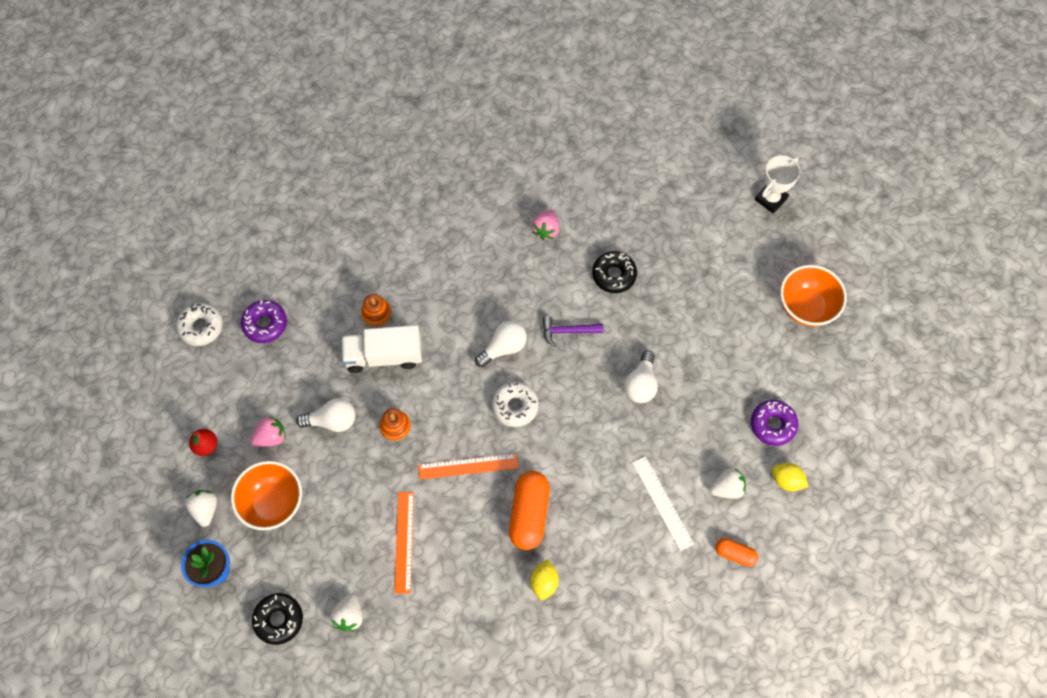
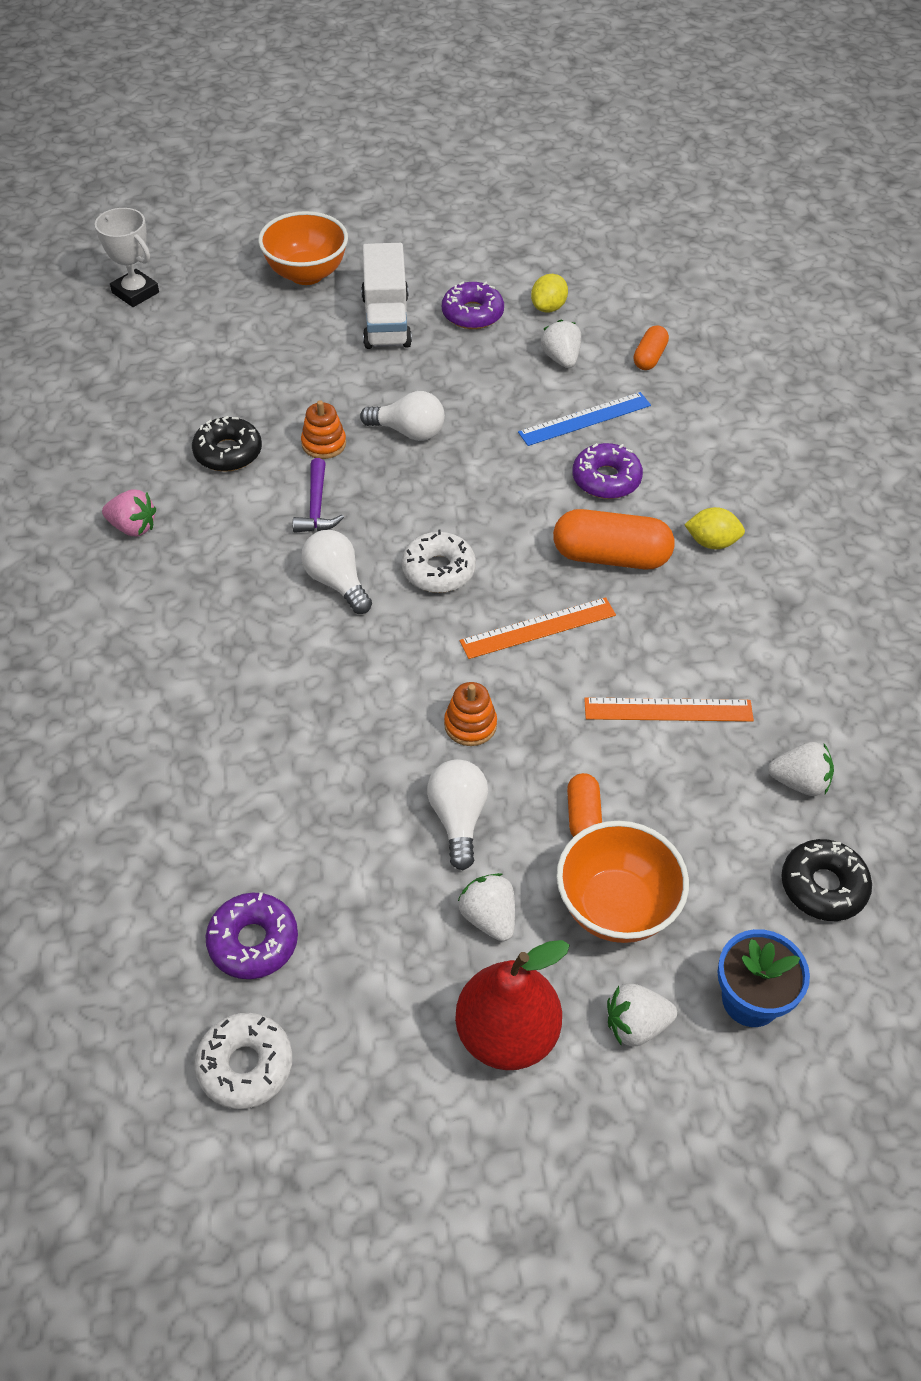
camera: 90 degrees left, 15 degrees down
red pear [189,429,217,456] -> red pear [455,940,570,1070], size x1.90
pink strawberry [251,416,286,447] -> white strawberry [458,873,515,942]
white truck [341,325,422,373] -> white truck moved to [361,243,412,349]
orange stacking toy [361,294,391,327] -> orange stacking toy moved to [301,400,346,459]
orange ruler [418,453,519,480] -> orange ruler turned 75 degrees clockwise [460,597,616,659]
white ruler [632,456,694,551] -> blue ruler [518,392,651,446]
none -> orange capsule [567,773,602,837]
none -> purple donut [572,443,643,499]

